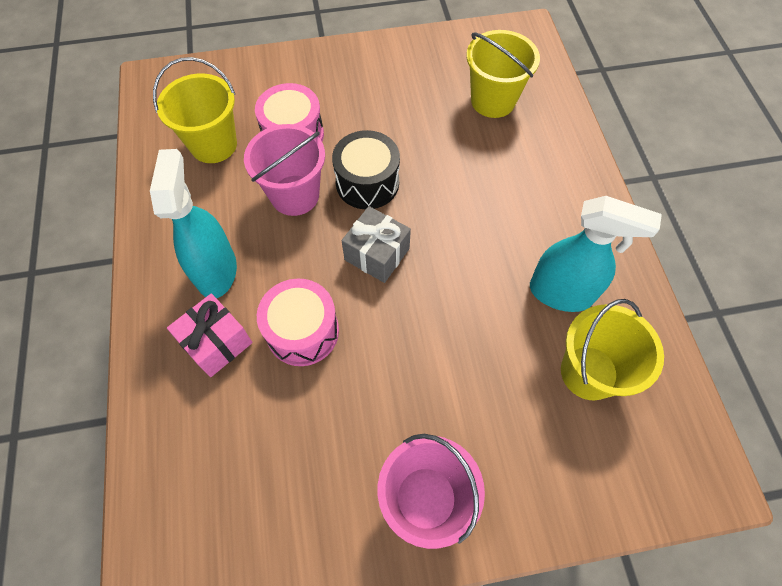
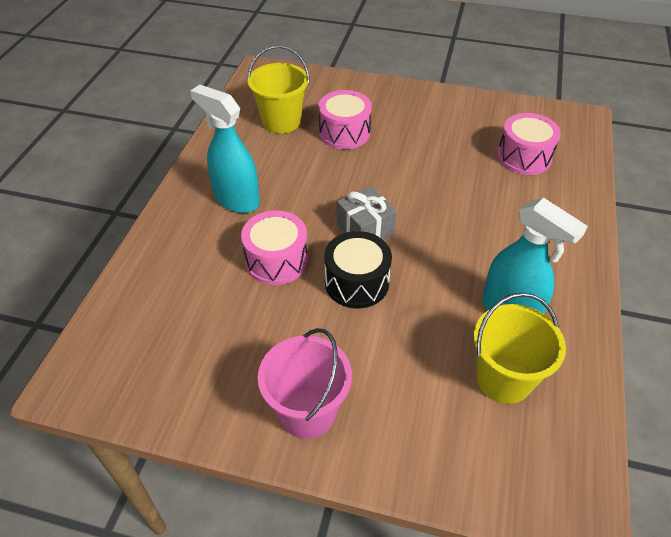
camera: 25 degrees right, 15 degrees down
turquoise spray bottle [150,149,237,298] -> turquoise spray bottle turned 75 degrees counterclockwise [190,85,260,213]
pink gift [167,293,252,377] -> none
pink bucket [244,124,325,216] -> none
black drum [332,130,400,210] -> black drum moved to [324,231,392,308]
yellow bucket [466,30,540,118] -> pink drum [497,113,561,175]

